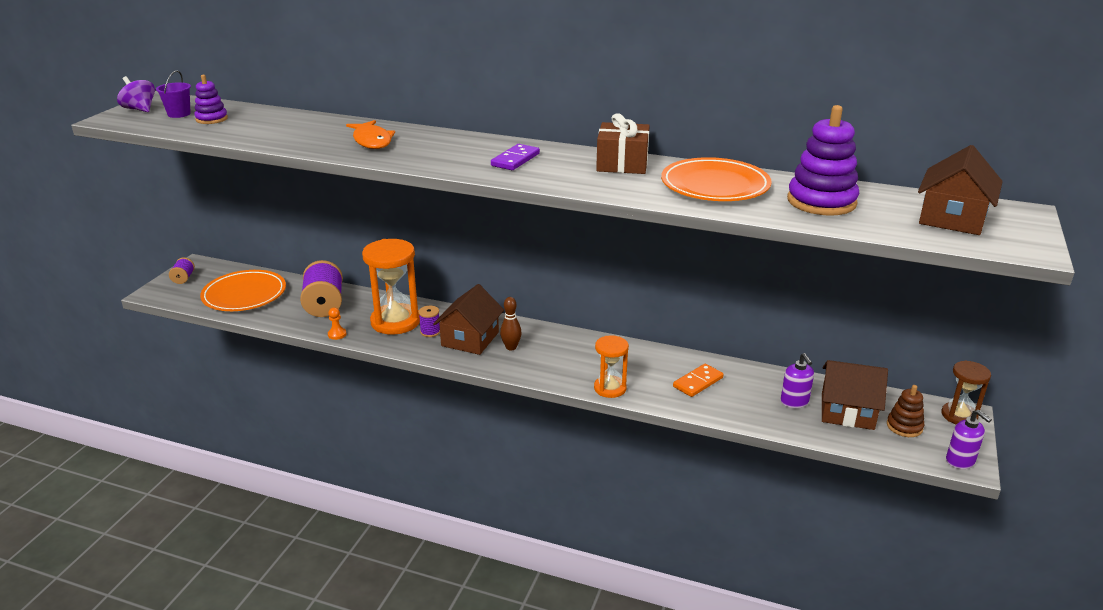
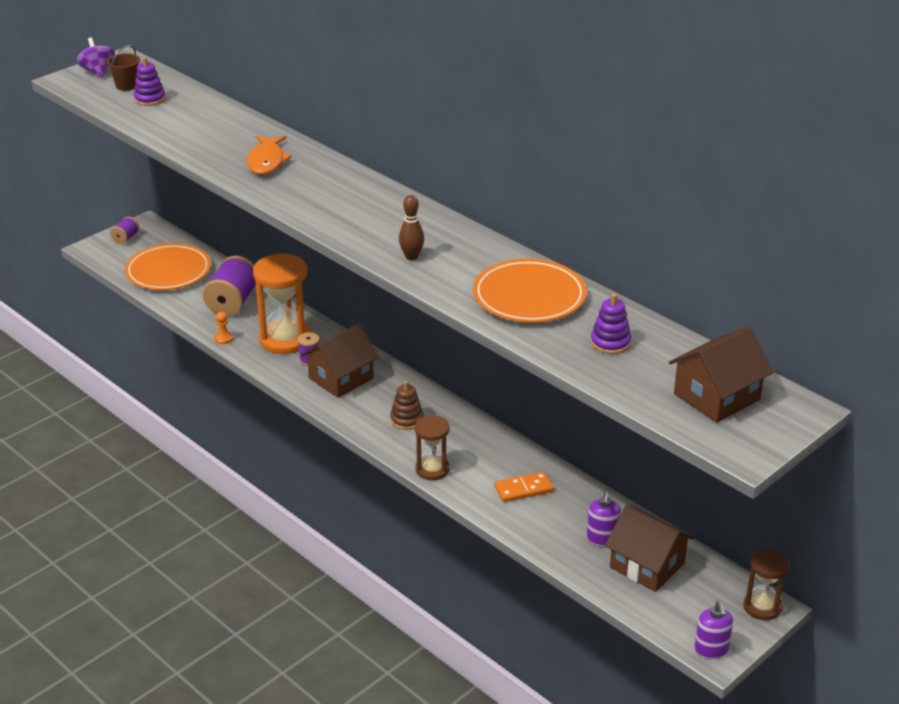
camera: 25 degrees right, 5 degrees up
purple bucket [156,70,191,118] -> brown bucket [107,45,140,91]
purple domino [491,144,540,170] -> none
brown bowling pin [500,297,522,351] -> brown bowling pin moved to [399,195,424,261]
orange hourglass [594,335,629,398] -> brown hourglass [415,415,450,480]
brown gift [596,113,650,174] -> none
purple stacking toy [787,105,859,216] -> purple stacking toy [591,293,631,354], size x0.56
brown stacking toy [887,385,924,437] -> brown stacking toy moved to [390,381,423,430]

